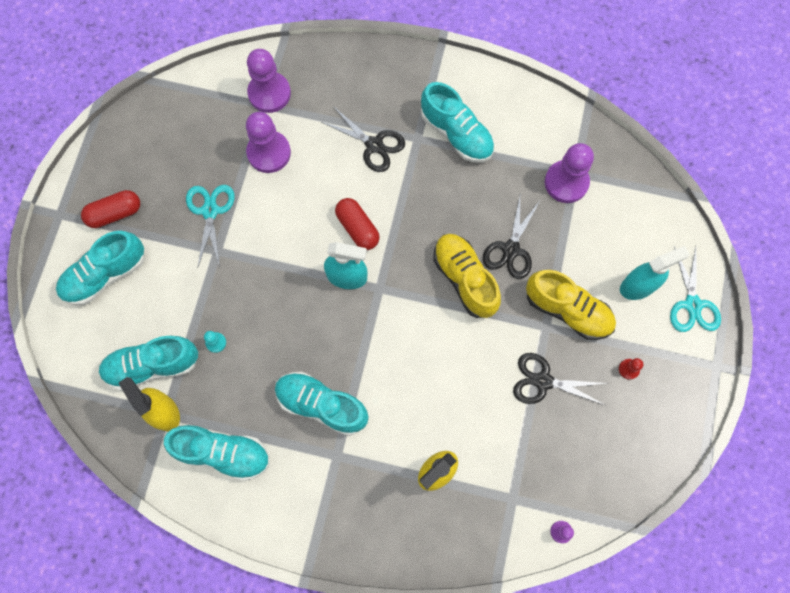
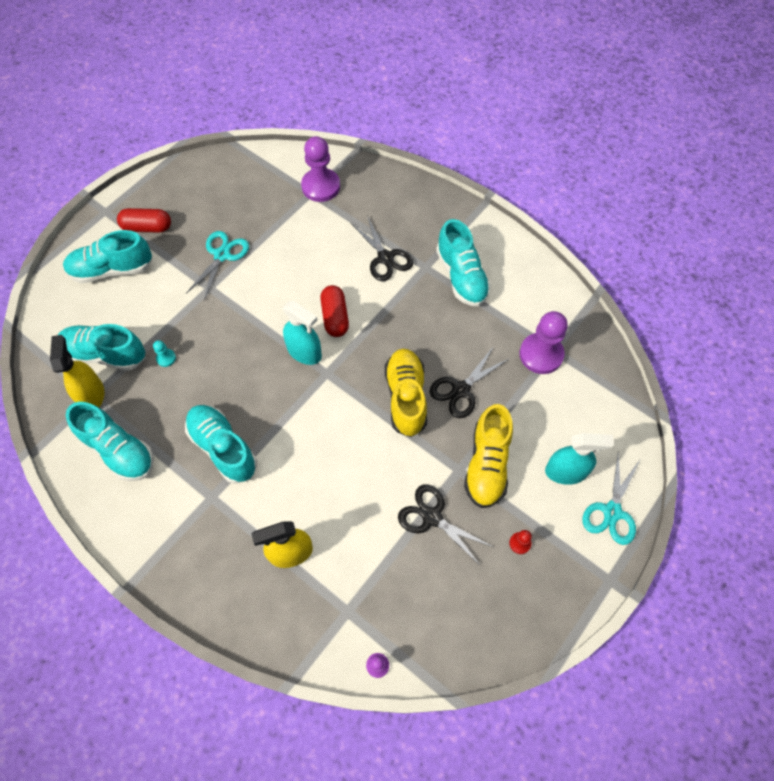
camera: 25 degrees right, 10 degrees down
purple pawn [246,112,291,173] -> none
yellow shoe [526,270,616,340] -> yellow shoe turned 45 degrees clockwise [464,404,513,508]

